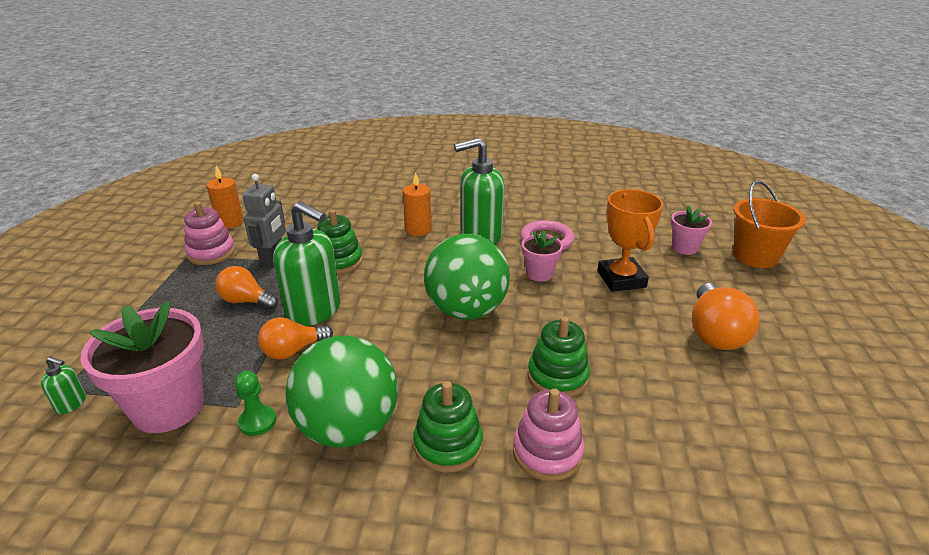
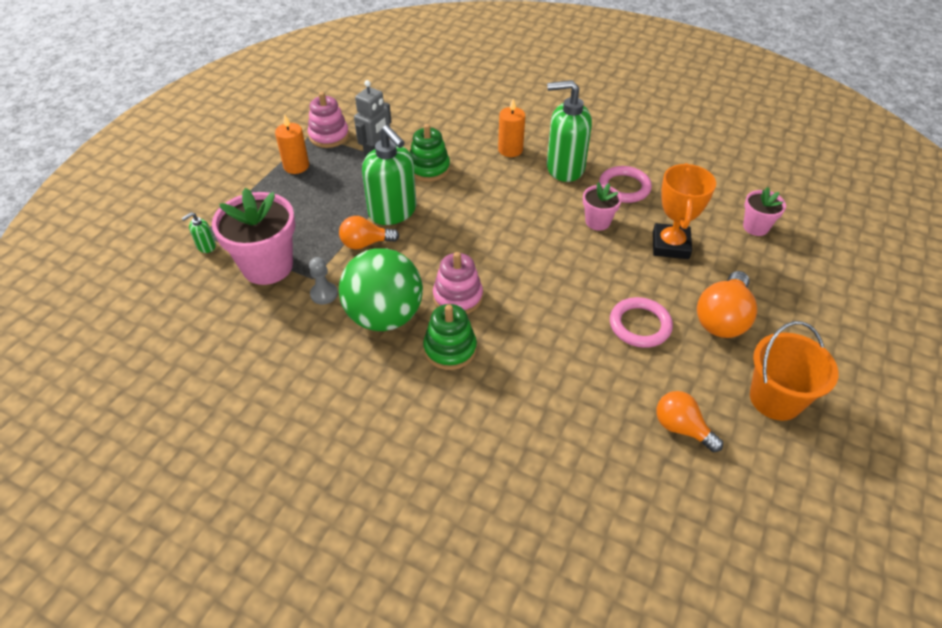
camera: 20 degrees right, 15 degrees up
green soap dispenser [41,357,86,414] -> green soap dispenser turned 105 degrees clockwise [181,212,216,253]
orange candle [207,166,244,228] -> orange candle moved to [275,114,309,174]
orange light bulb [215,266,278,309] -> orange light bulb moved to [656,391,723,452]
green pawn [235,371,276,436] -> grey pawn [309,257,338,304]
green ball [424,234,510,320] -> none
pink stacking toy [513,388,584,481] -> pink stacking toy moved to [433,252,483,314]
green stacking toy [528,316,590,397] -> none
orange bucket [733,180,806,268] -> orange bucket moved to [750,321,839,421]
none -> pink ring [610,297,673,348]

